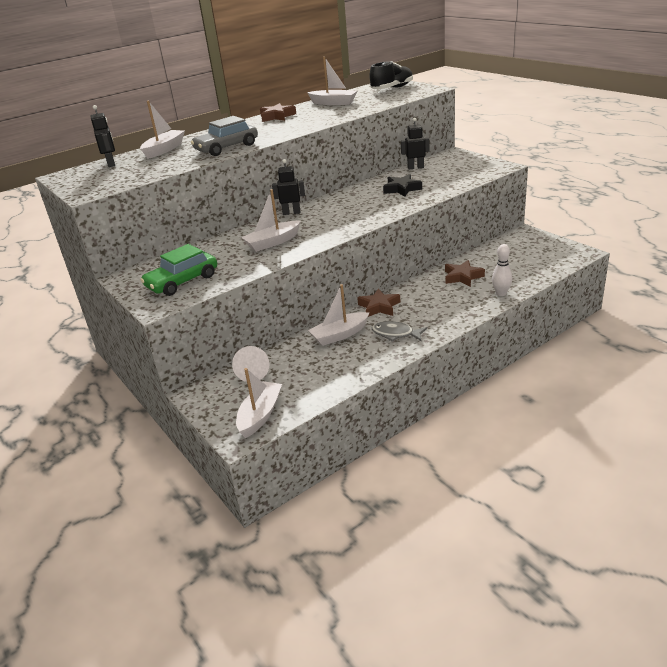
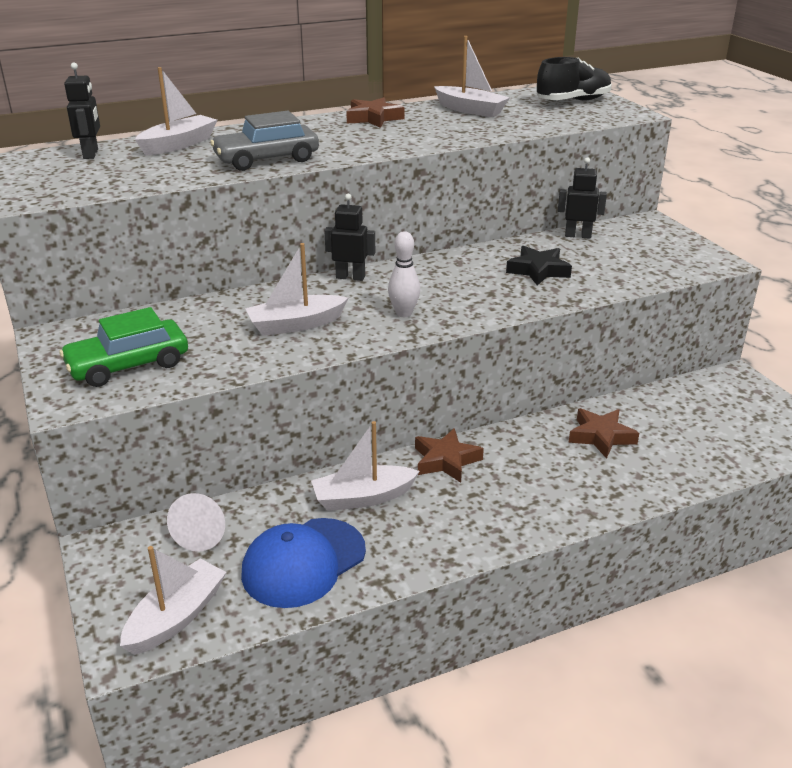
camera: 10 degrees right, 0 degrees up
grey fish [372,321,427,342] -> none
white bowling pin [492,244,512,296] -> white bowling pin moved to [388,231,420,317]
none -> blue cap [241,518,366,608]

